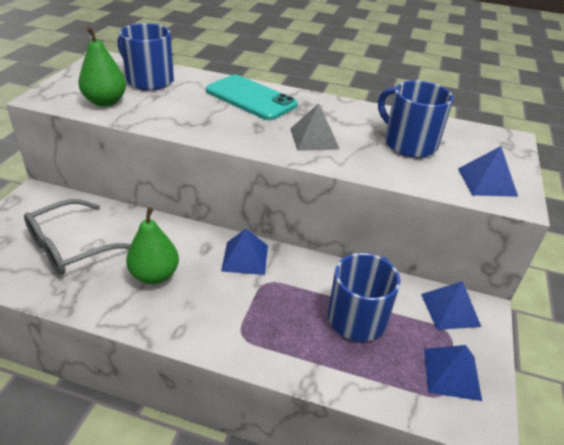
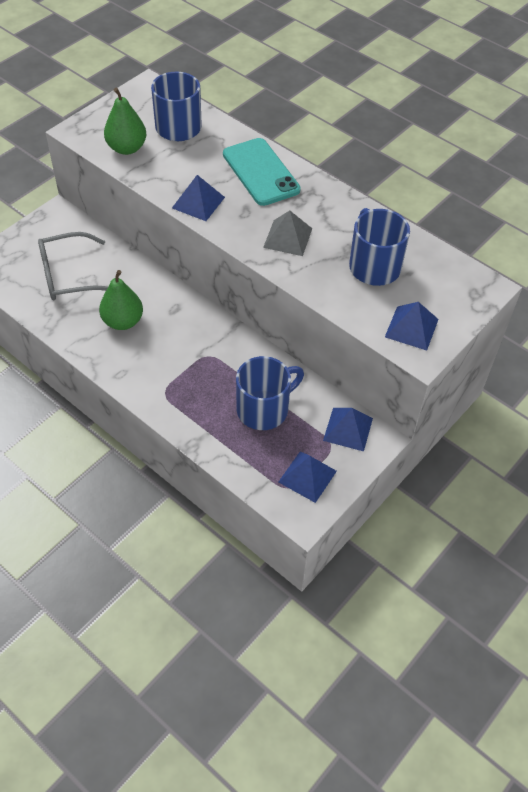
camera: 25 degrees right, 15 degrees up
blue pyramid [221,229,268,275] -> blue pyramid moved to [172,175,225,221]

